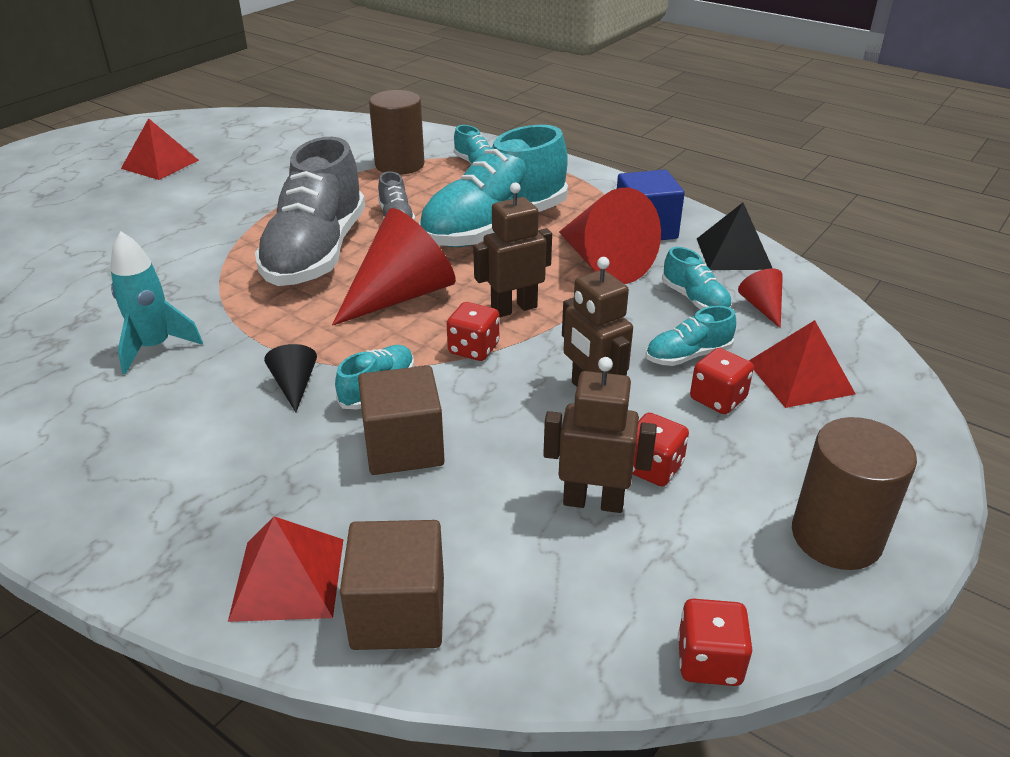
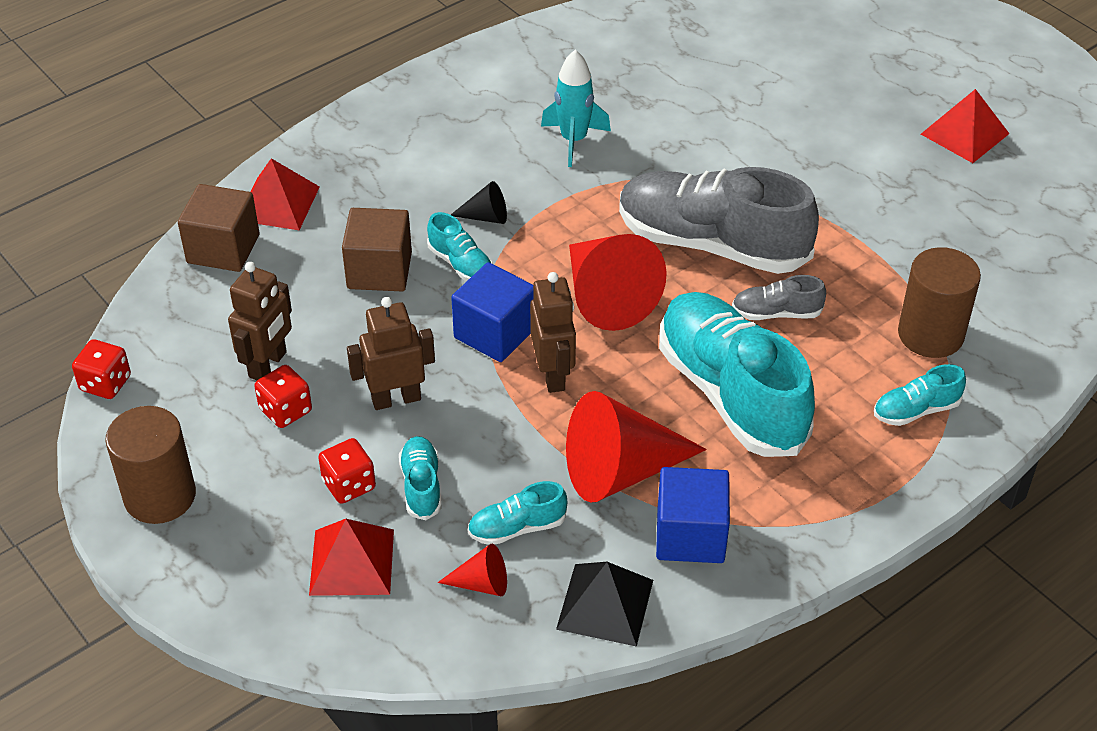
camera: 105 degrees right, 10 degrees up
red dice [447,302,499,361] -> blue cube [451,262,533,362]

